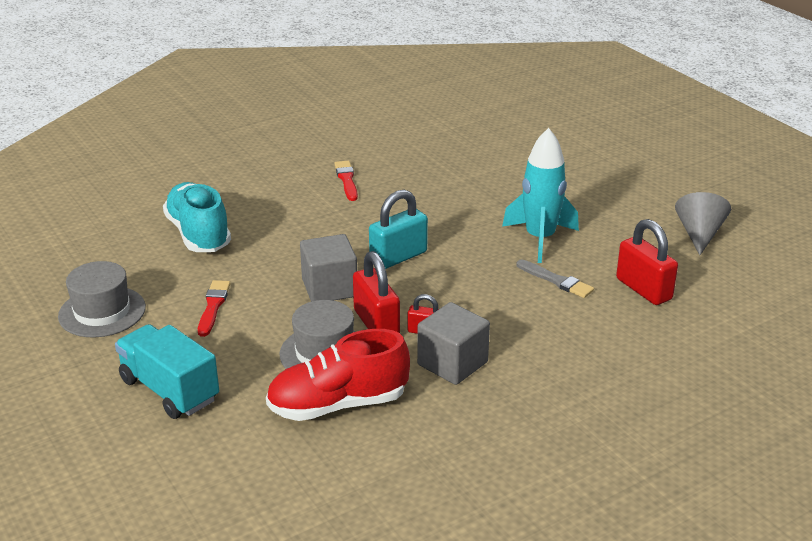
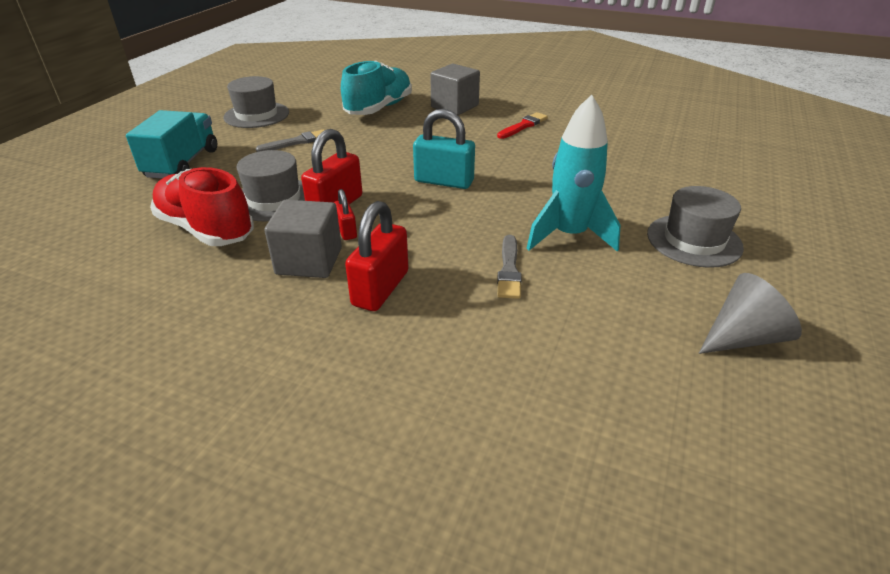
camera: 55 degrees right, 5 degrees up
red brush [198,280,231,337] -> grey brush [256,129,324,152]
grey cube [300,234,357,301] -> grey cube moved to [430,64,480,115]
red padlock [616,219,678,305] -> red padlock moved to [345,201,409,311]
none -> grey hat [647,186,744,268]

